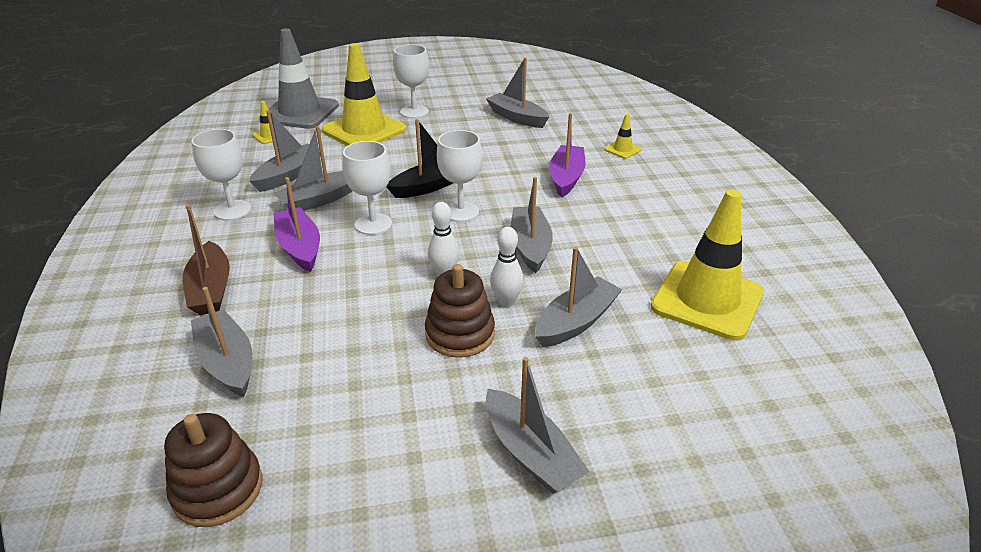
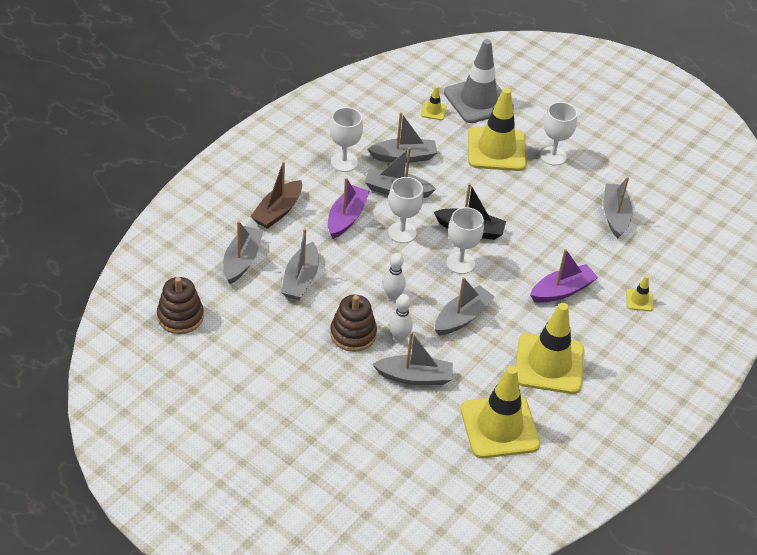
camera: 45 degrees right, 10 degrees up
grey boat [486,357,590,494] -> grey boat moved to [281,228,319,300]
none -> yellow traffic cone [516,303,584,394]

